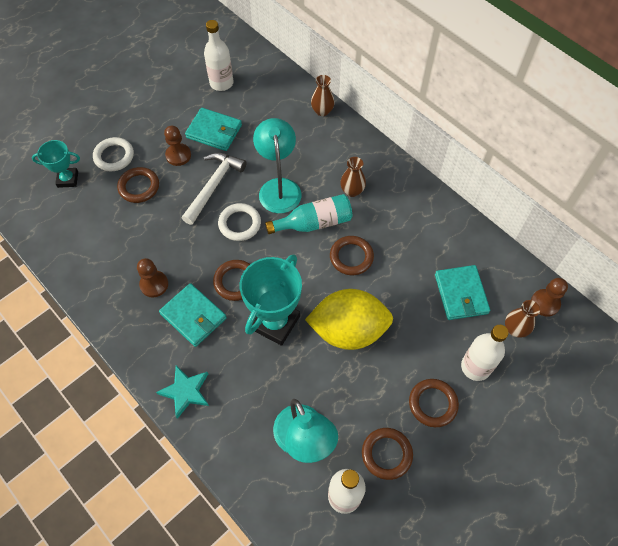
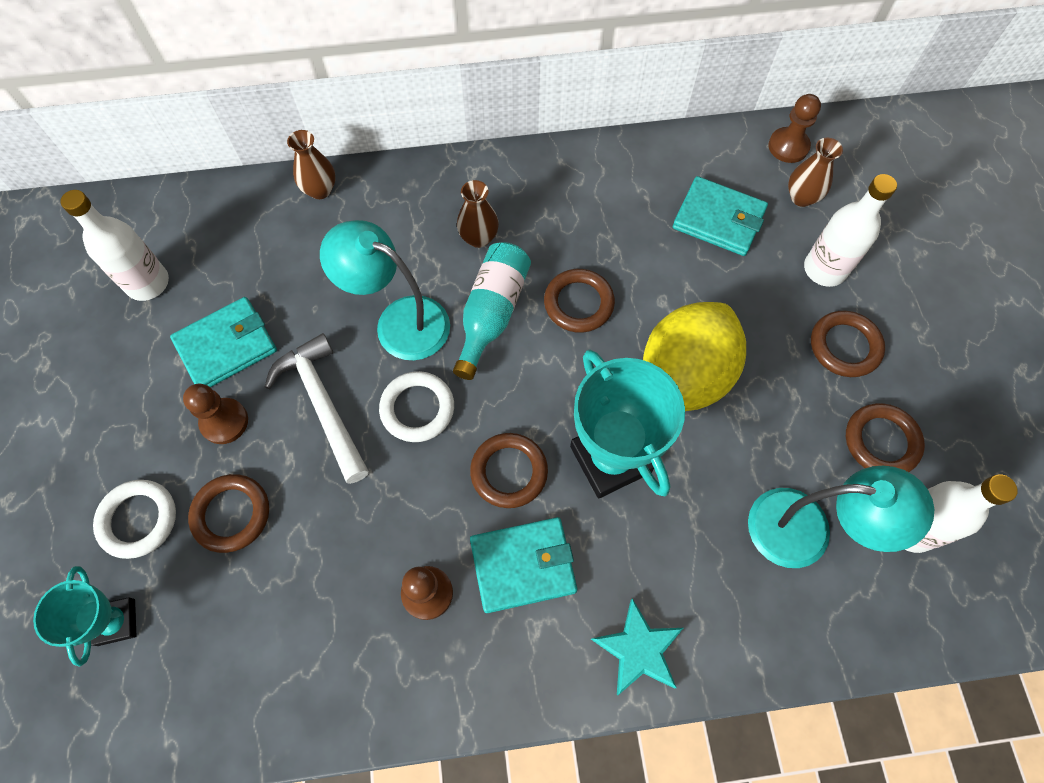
camera: 55 degrees left, 5 degrees up
turquoise trophy [32,140,80,188] -> turquoise trophy turned 45 degrees counterclockwise [33,566,136,667]

